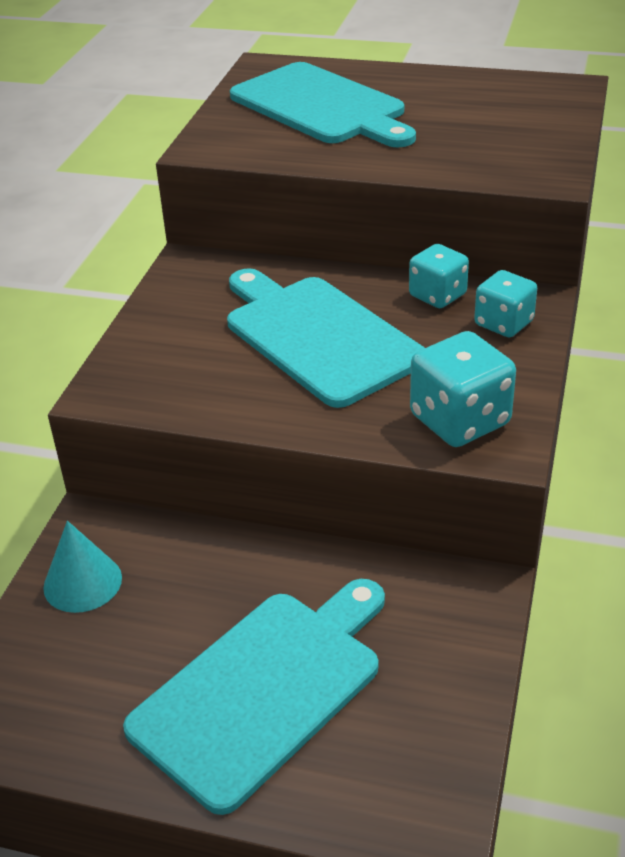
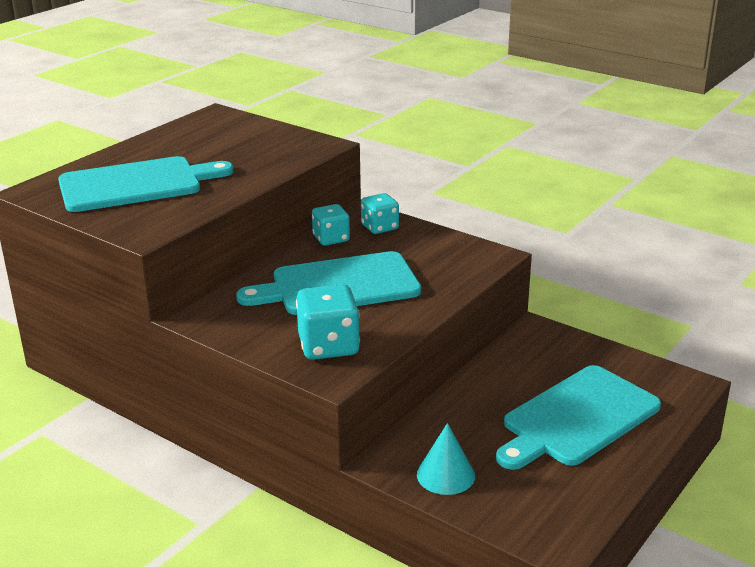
camera: 70 degrees left, 10 degrees down
turquoise cutting board [123,579,385,815] -> turquoise cutting board turned 105 degrees counterclockwise [496,365,661,470]
turquoise dice [410,331,516,447] -> turquoise dice moved to [296,284,360,360]

